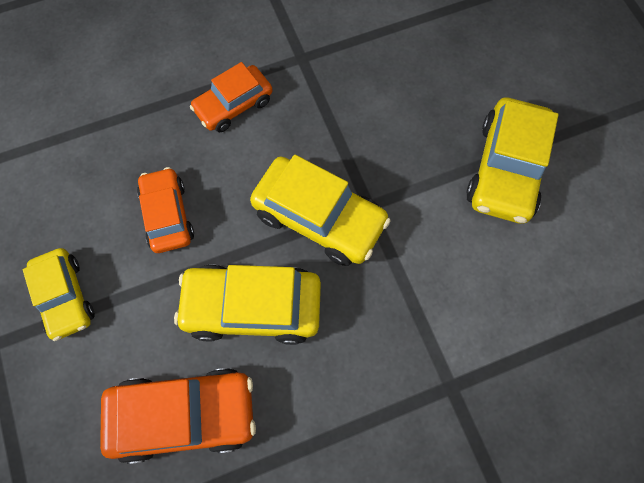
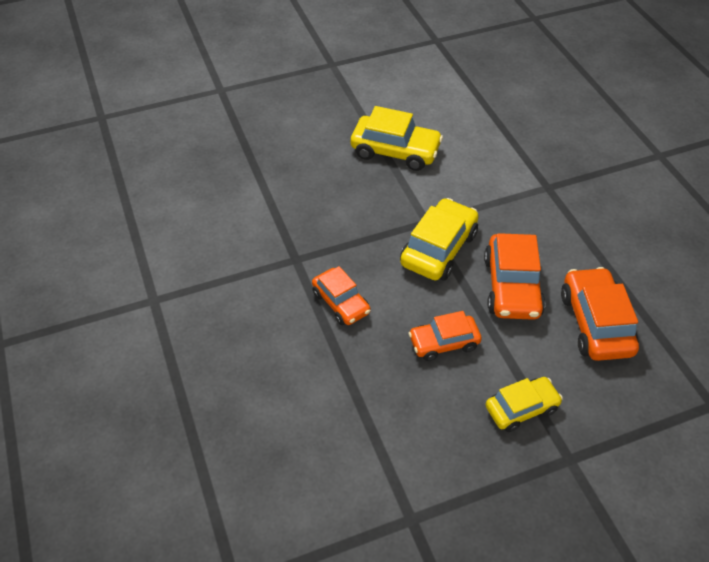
camera: 90 degrees left, 20 degrees down
yellow car [174,264,321,345] -> orange car [484,233,545,320]

